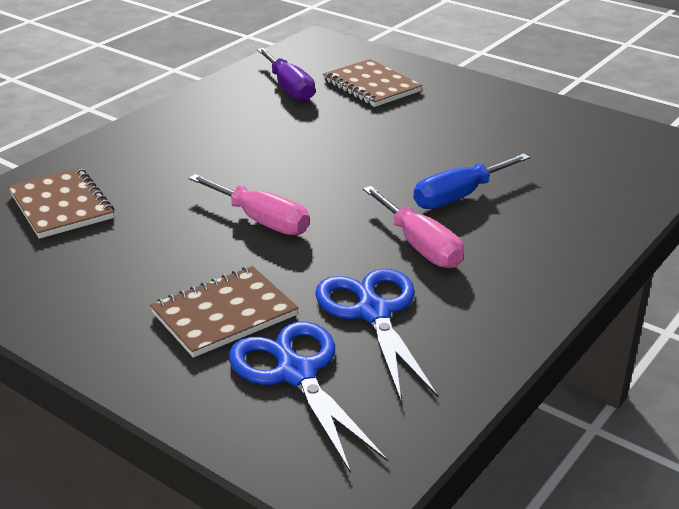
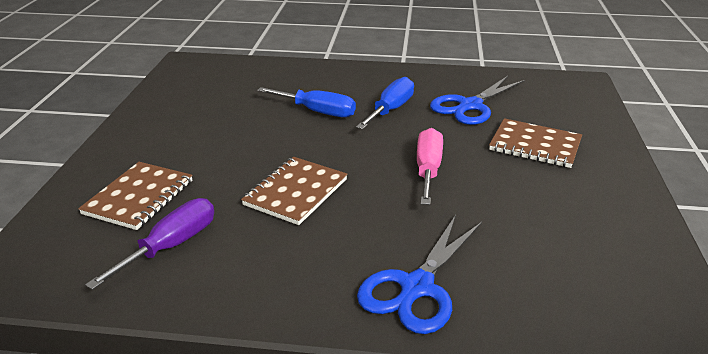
camera: 120 degrees left, 0 degrees up
brown notebook [8,168,114,239] -> brown notebook moved to [241,157,347,225]
blue scissors [229,321,388,474] -> blue scissors moved to [357,215,482,334]
pink screwdriver [363,186,464,268] -> blue screwdriver [356,77,414,129]

